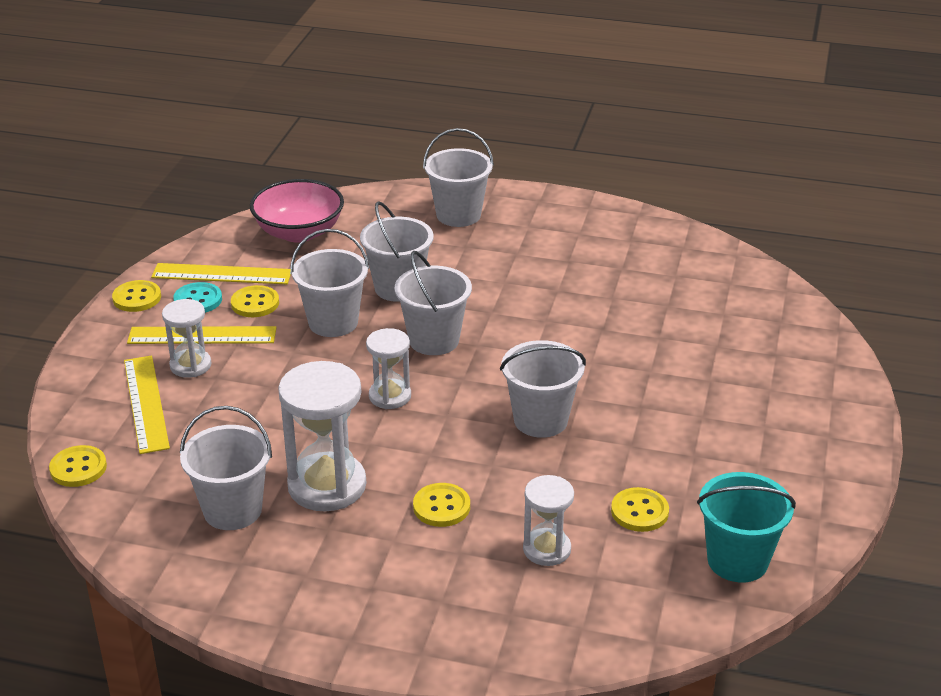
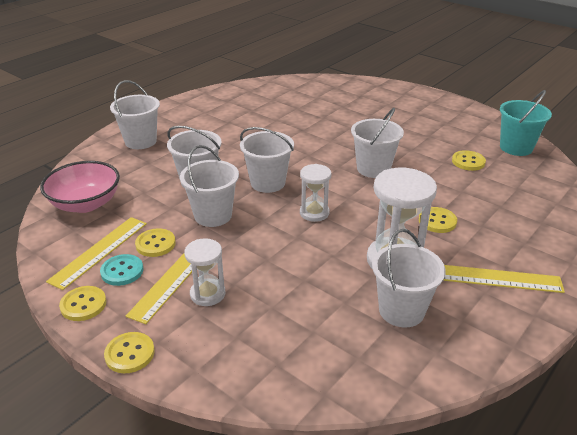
camera: 65 degrees left, 0 degrees up
yellow button [49,445,107,487] -> yellow button moved to [104,332,155,373]
yellow ruler [124,356,170,454] -> yellow ruler moved to [443,265,565,293]
white hourglass [523,475,574,566] -> none

